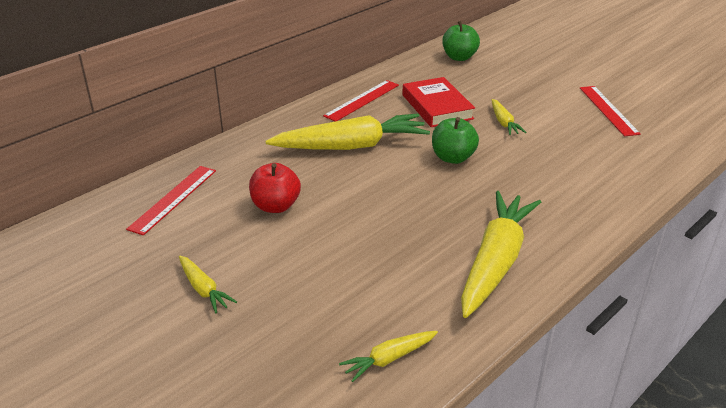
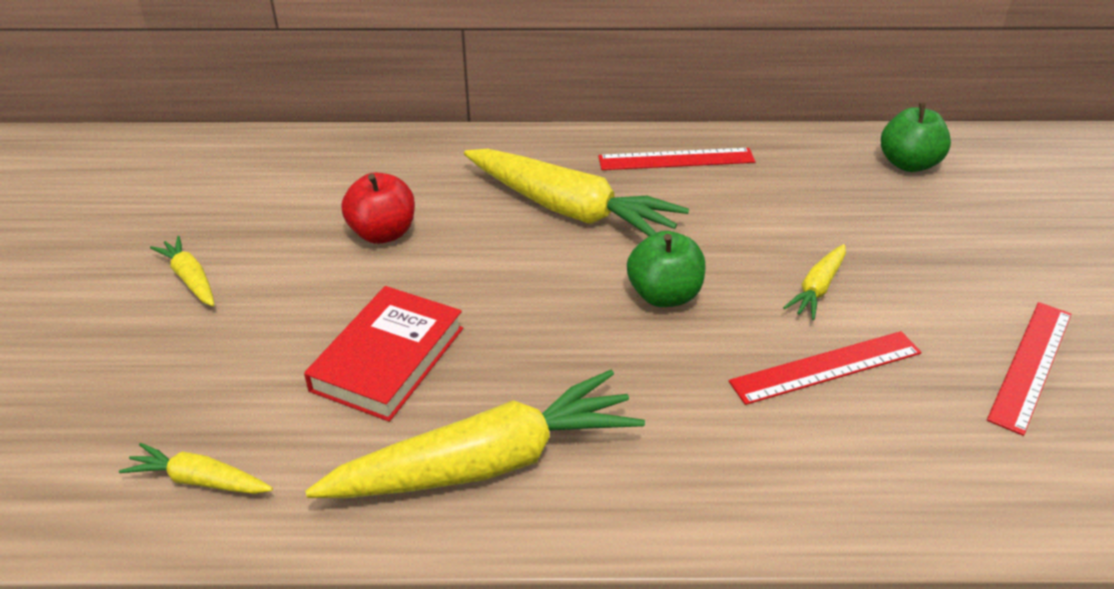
camera: 45 degrees right, 5 degrees up
red ruler [126,166,216,235] -> red ruler moved to [729,331,921,405]
yellow carrot [179,256,237,313] -> yellow carrot turned 135 degrees clockwise [150,236,214,306]
red book [402,77,475,127] -> red book moved to [304,286,463,422]

